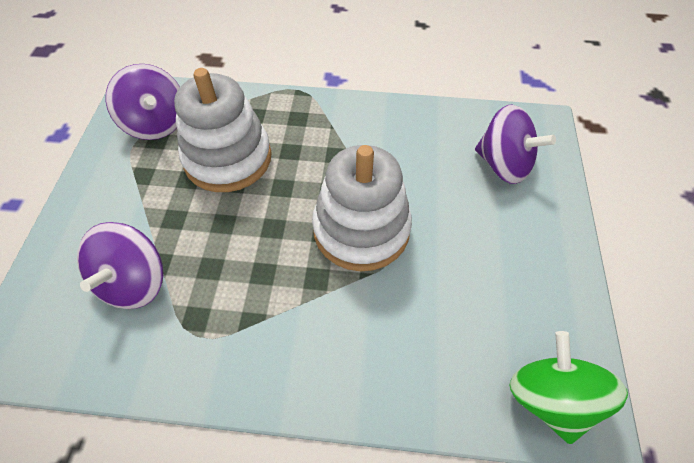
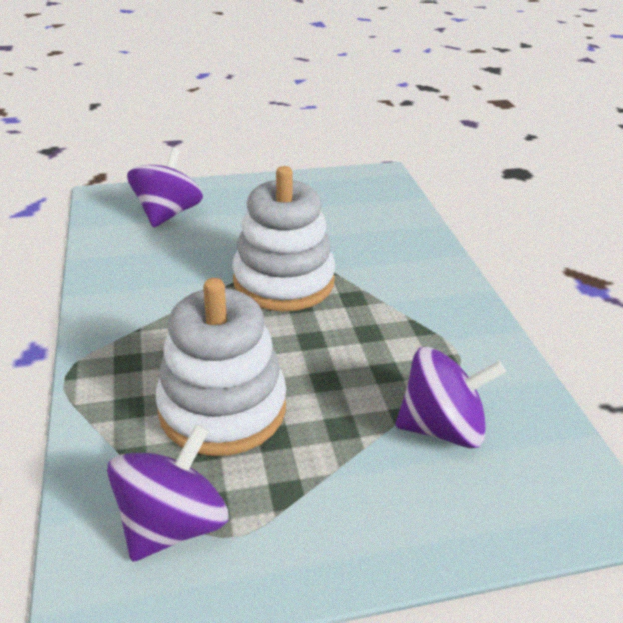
camera: 110 degrees left, 20 degrees down
green spinning top [509,331,628,444] -> none

